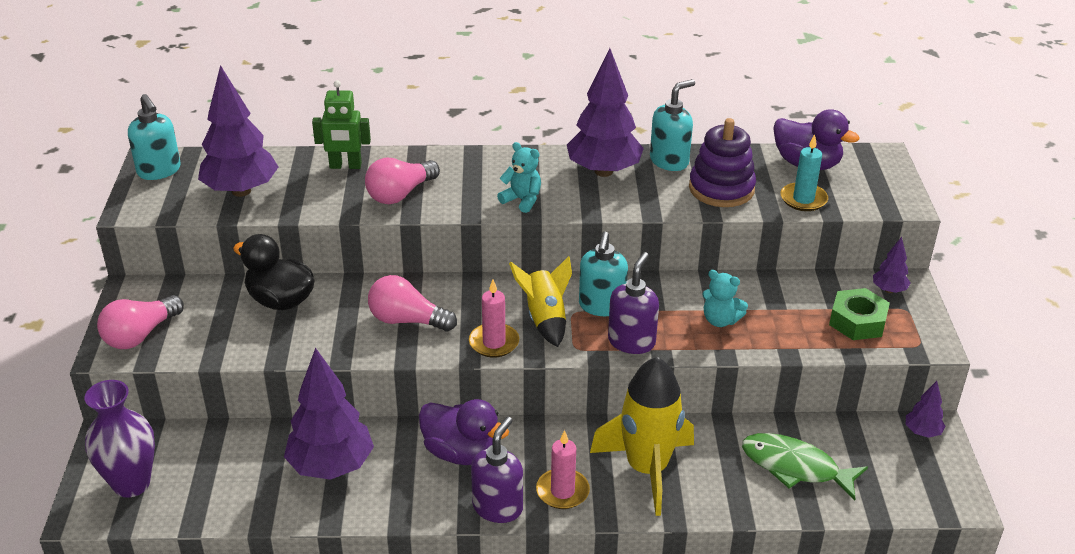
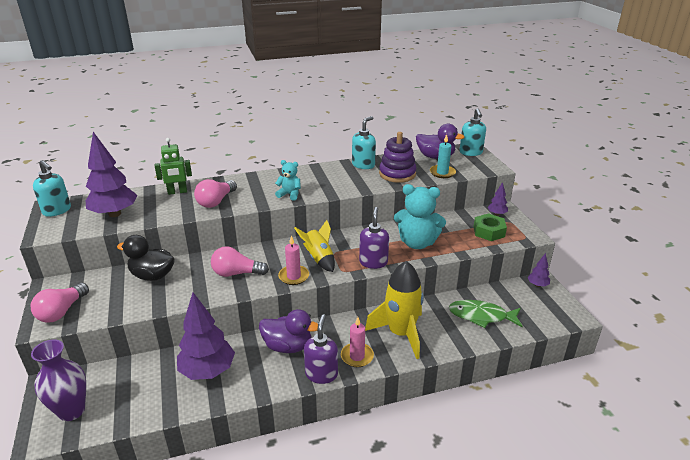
camera: 15 degrees left, 5 degrees down
purple tree [567,48,644,177] -> none
turquoise soap dispenser [579,232,628,316] -> turquoise soap dispenser moved to [460,108,486,156]
turquoise teddy bear [702,270,748,327] -> turquoise teddy bear [394,184,446,249], size x1.88

